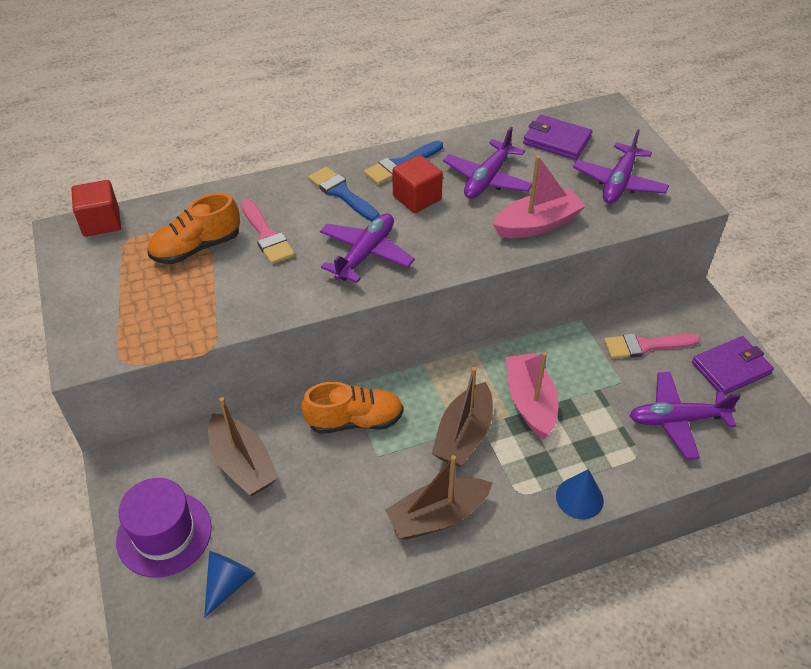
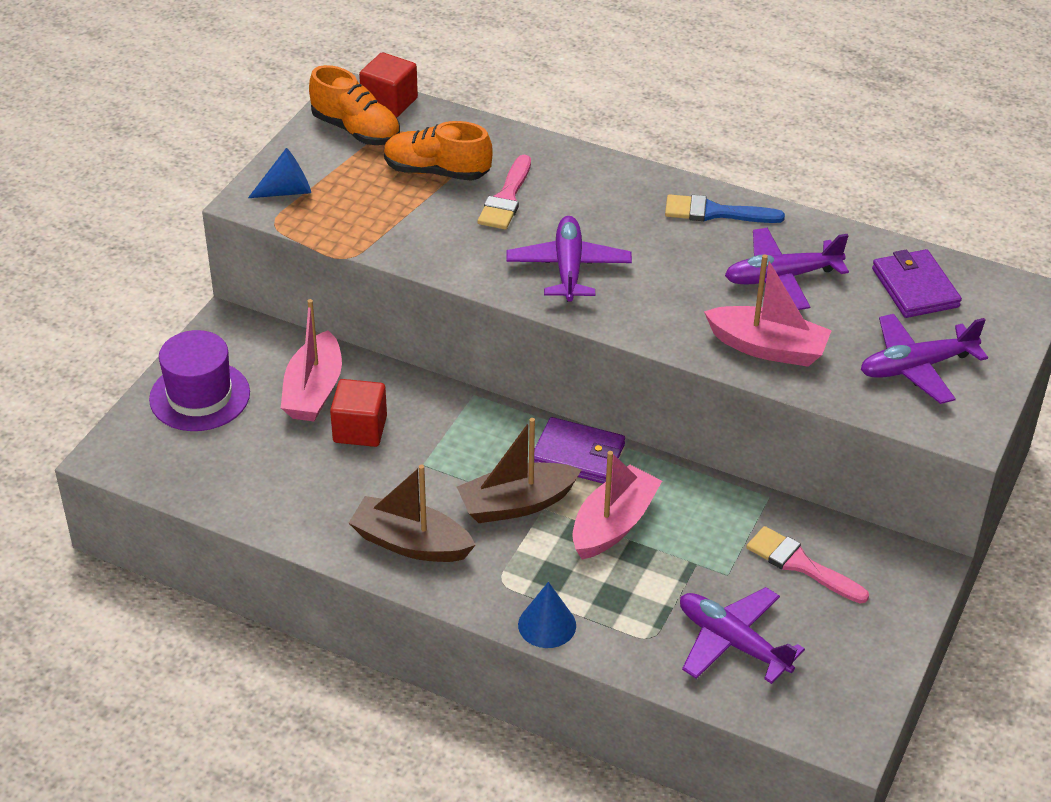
camera: 45 degrees right, 5 degrees down
blue cone [204,551,256,618] -> blue cone moved to [248,148,311,198]
brown boat [208,397,279,496] -> pink boat [281,299,342,421]
orange shoe [301,382,403,434] -> orange shoe moved to [309,65,400,145]
blue brush [308,167,380,221] -> none
purple plane [320,213,415,283] -> purple plane turned 75 degrees counterclockwise [506,216,632,302]
red cube [392,155,443,213] -> red cube moved to [330,379,387,447]
purple wallet [692,336,774,395] -> purple wallet moved to [534,417,625,484]

